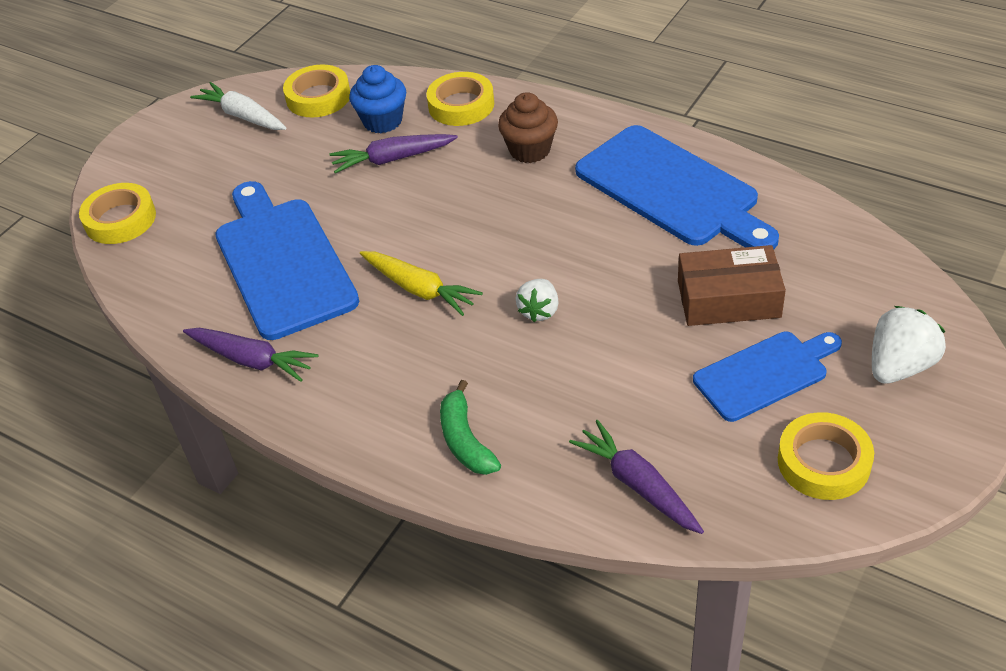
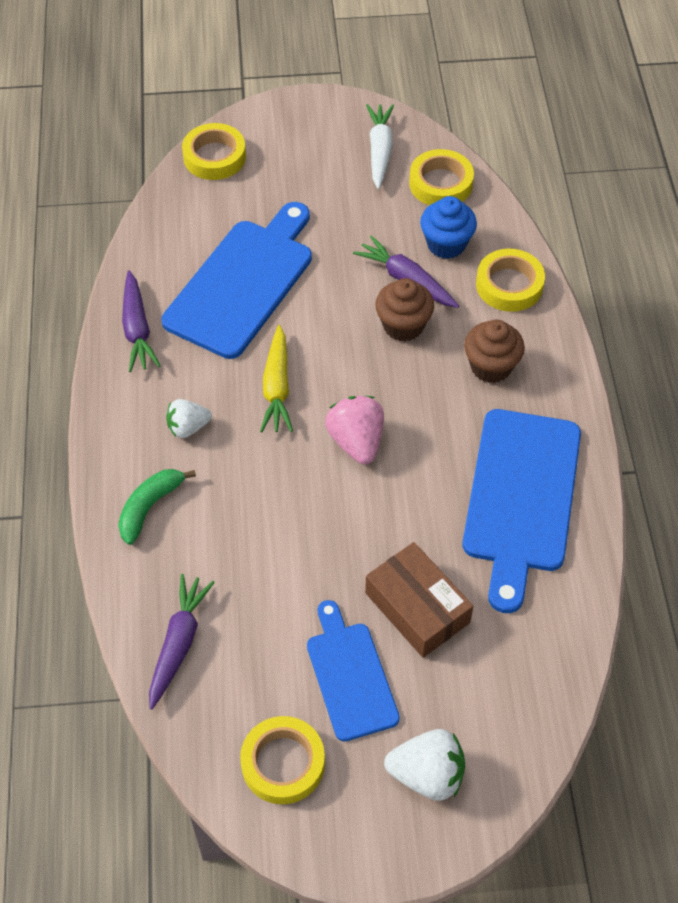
camera: 50 degrees right, 10 degrees up
white strawberry [516,279,559,322] -> white strawberry moved to [166,399,212,438]
blue cutting board [693,332,842,422] -> blue cutting board turned 135 degrees counterclockwise [307,600,400,741]
none -> pink strawberry [325,396,384,464]
none -> brown cupcake [375,278,434,342]

